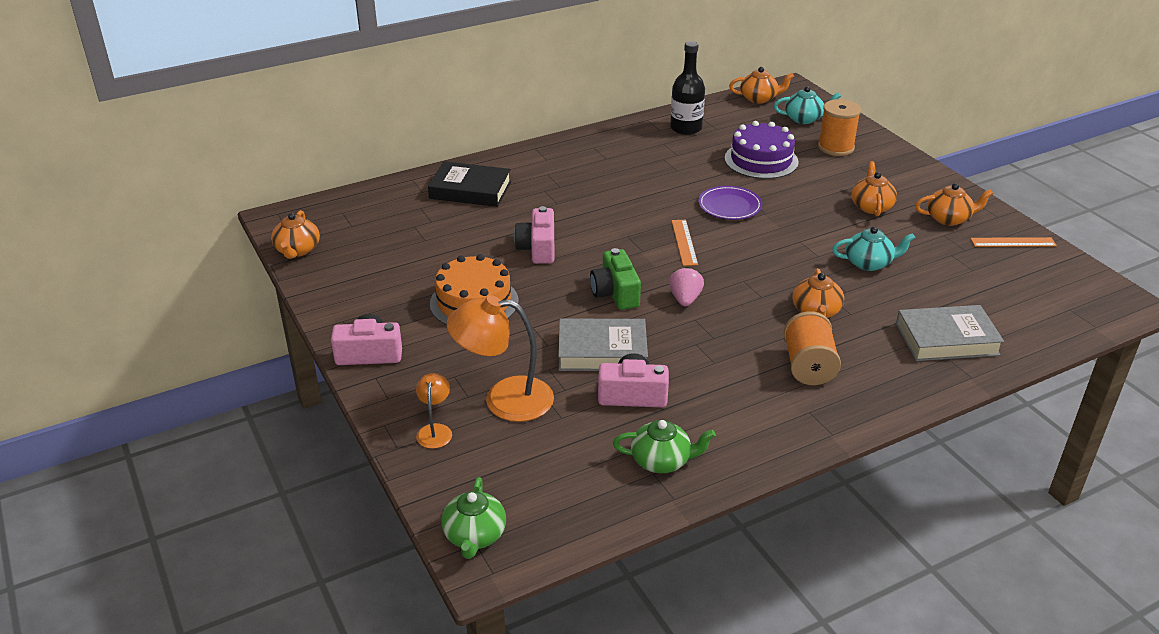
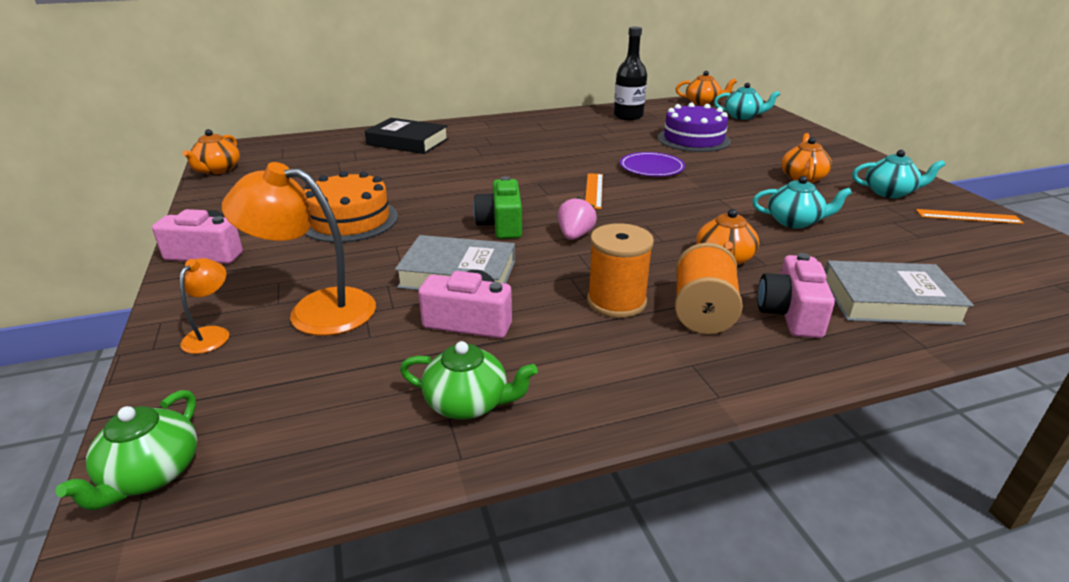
camera: 10 degrees right, 5 degrees down
pink camera [514,206,554,264] -> pink camera moved to [758,253,835,338]
orange spool [818,99,861,156] -> orange spool moved to [587,223,654,318]
orange teapot [915,183,993,226] -> turquoise teapot [852,150,945,198]

